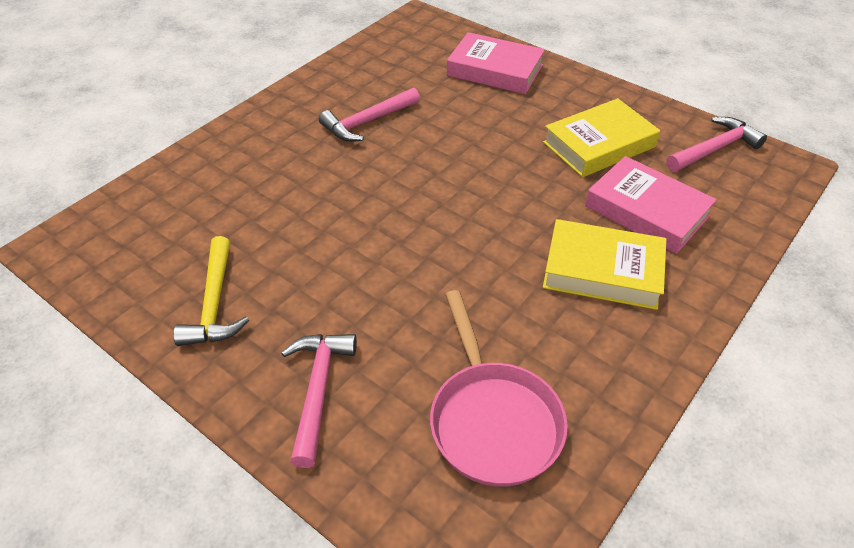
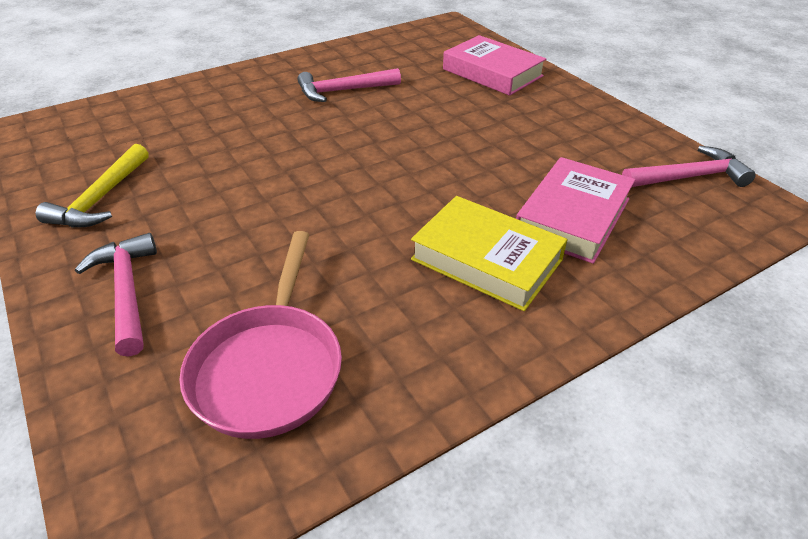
camera: 20 degrees right, 5 degrees down
pink hammer [281,334,357,468] -> pink hammer turned 45 degrees counterclockwise [75,233,157,357]
yellow book [543,98,660,177] -> none
pink book [585,156,717,254] -> pink book turned 60 degrees clockwise [516,157,635,264]

